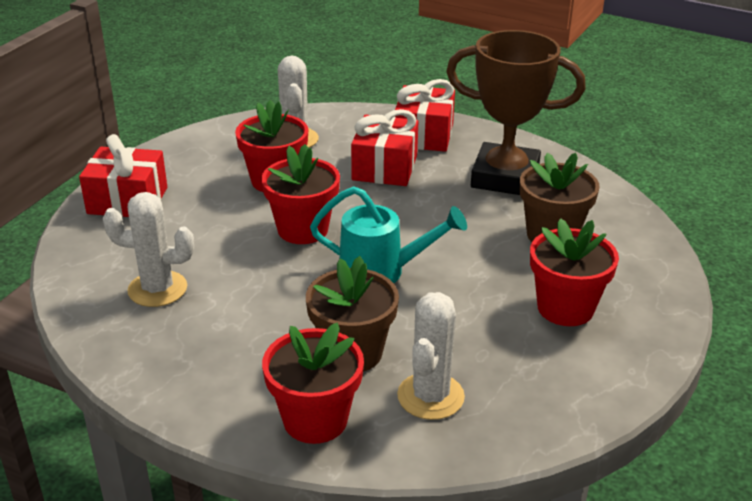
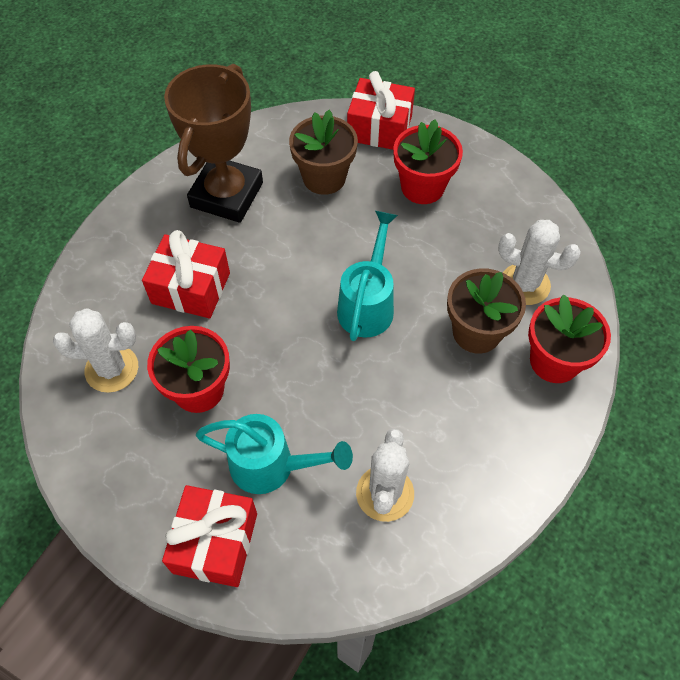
camera: 85 degrees left, 25 degrees up
red flower pot [261,144,340,244] -> none
red gift [395,79,455,152] -> red gift moved to [347,71,415,150]
none -> turquoise watering can [196,414,353,494]

